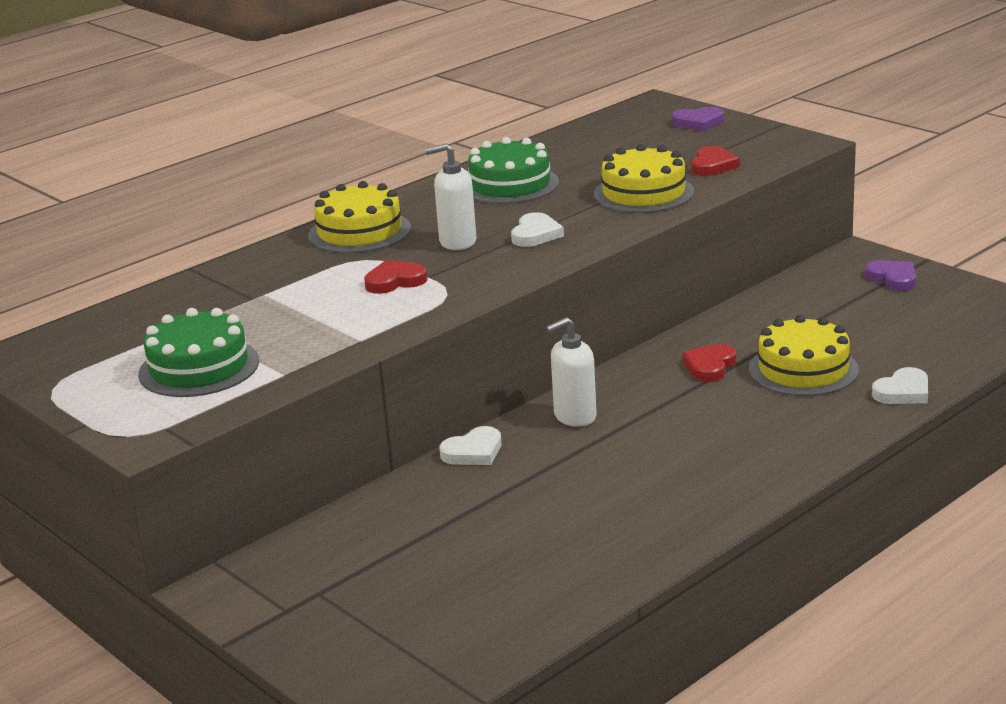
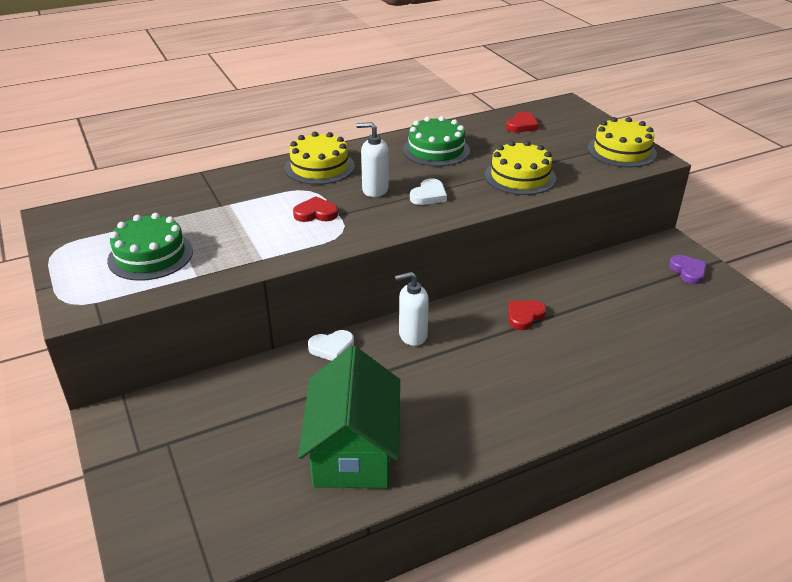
camera: 15 degrees right, 10 degrees up
purple heart [672,107,724,132] -> none
red heart [691,146,739,176] -> red heart moved to [506,112,539,132]
yellow cake [749,315,859,396] -> yellow cake moved to [588,117,657,167]
white heart [872,367,928,404] -> none
none -> green house [298,346,400,488]

